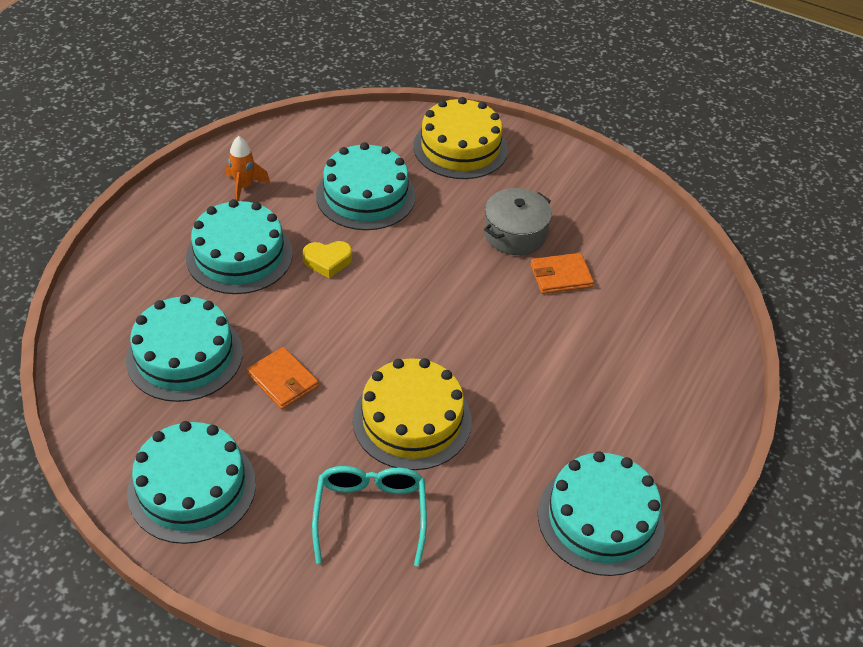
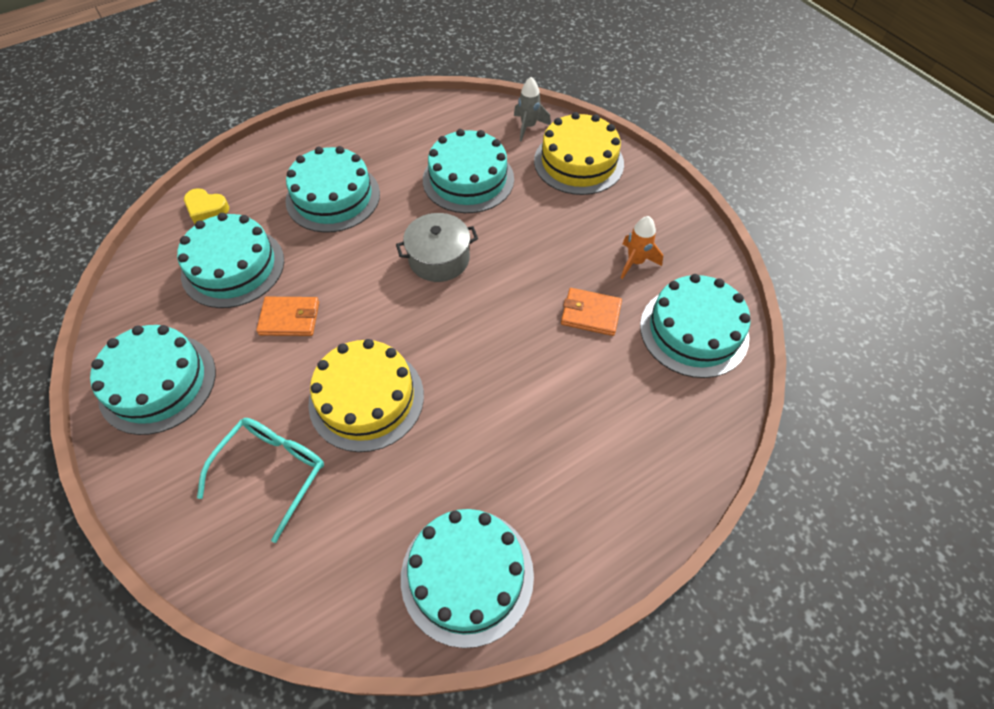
camera: 30 degrees right, 10 degrees up
orange rocket [226,136,270,201] -> orange rocket moved to [621,216,663,279]
orange wallet [247,347,319,409] -> orange wallet turned 75 degrees counterclockwise [256,297,319,336]
yellow heart [302,241,352,278] -> yellow heart moved to [184,188,229,224]
grey pot [484,188,552,255] -> grey pot moved to [396,213,478,282]
none -> grey rocket [514,77,551,142]
none -> turquoise cake [640,274,751,378]

